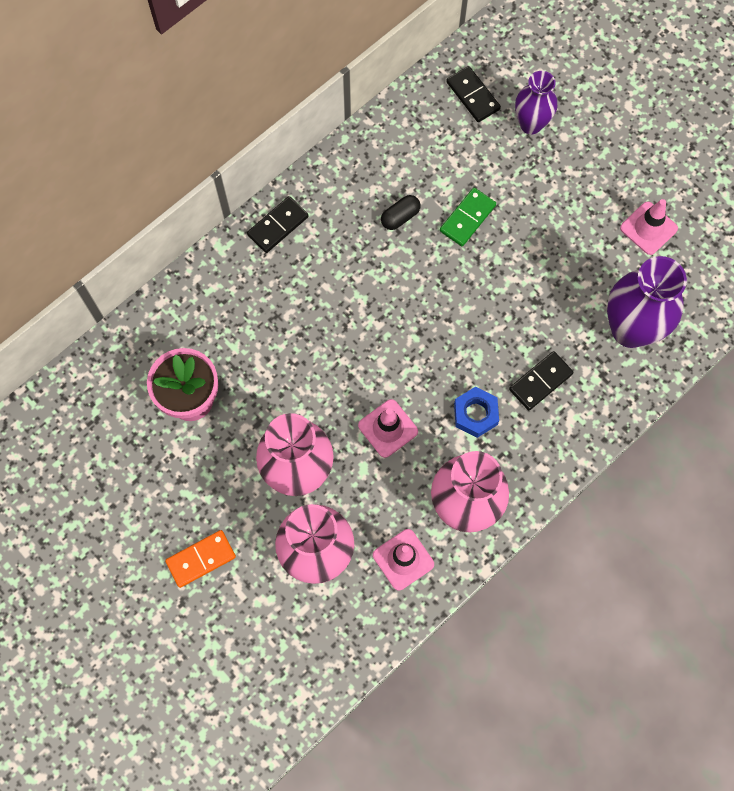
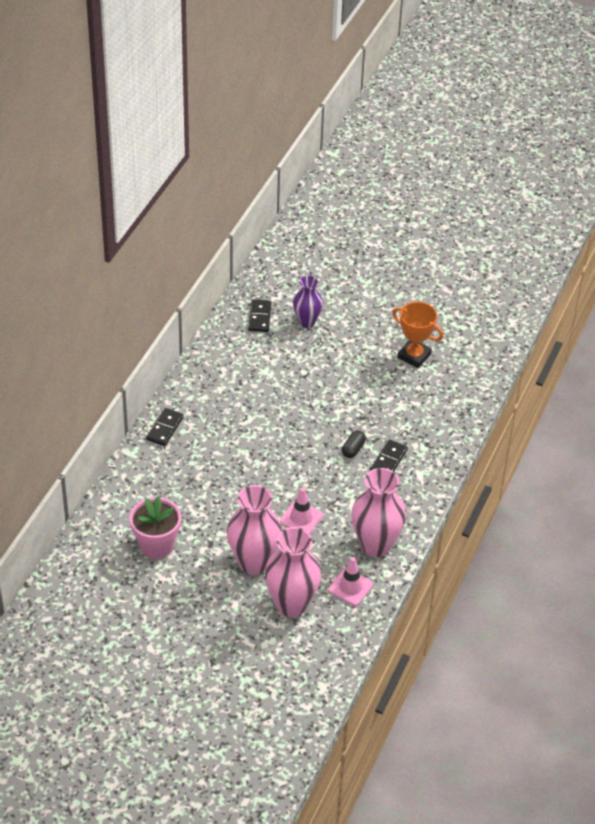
camera: 25 degrees left, 25 degrees down
orange domino [165,530,236,588] -> none
black capsule [381,195,421,230] -> black capsule moved to [342,431,366,458]
green domino [440,188,496,246] -> none
black domino [446,66,501,122] -> black domino turned 60 degrees clockwise [248,299,272,332]
blue nut [454,387,499,438] -> none
purple vase [607,256,687,348] -> none
pink traffic cone [620,199,678,255] -> orange trophy [392,302,443,368]

